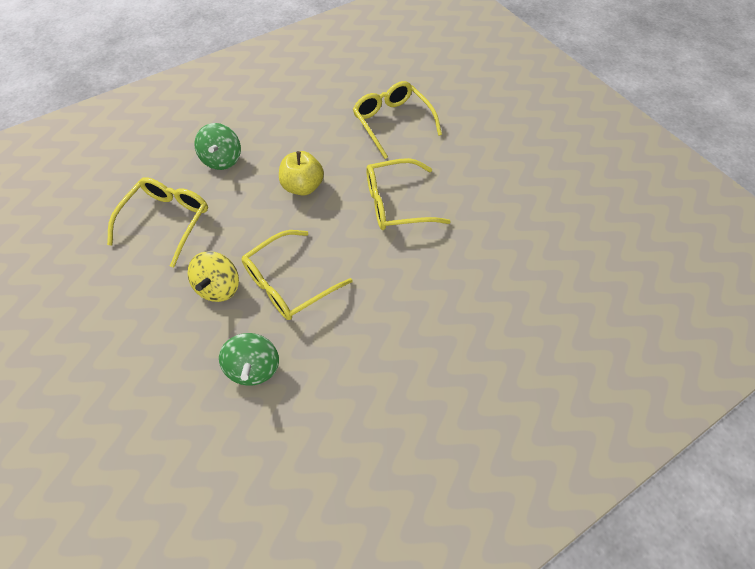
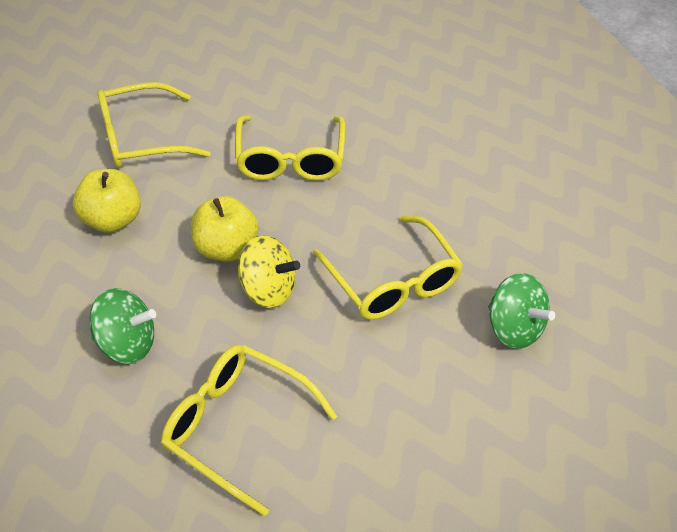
camera: 80 degrees left, 10 degrees down
yellow spinning top [188,251,239,302] -> yellow spinning top moved to [237,235,300,308]
green spinning top [219,333,279,386] -> green spinning top turned 45 degrees clockwise [488,273,555,349]
none -> yellow apple [73,169,141,233]

